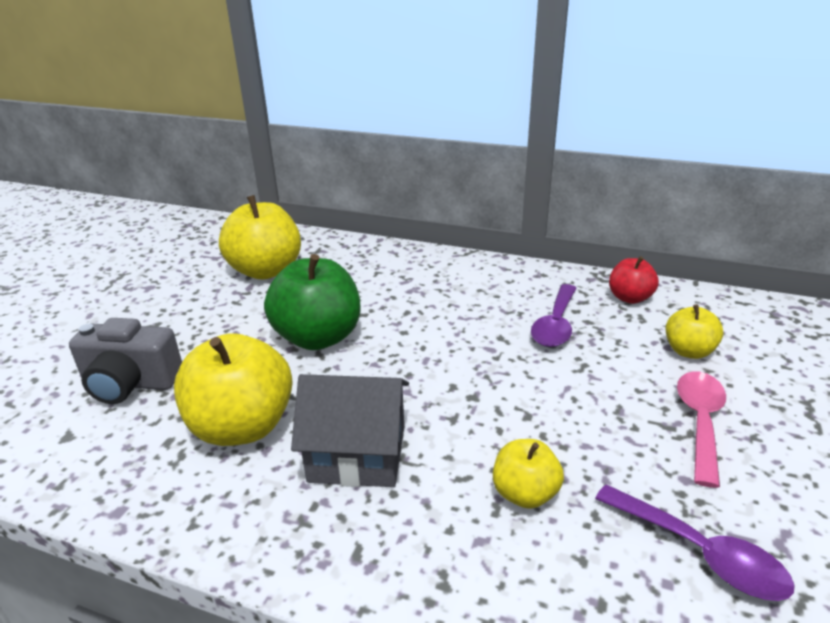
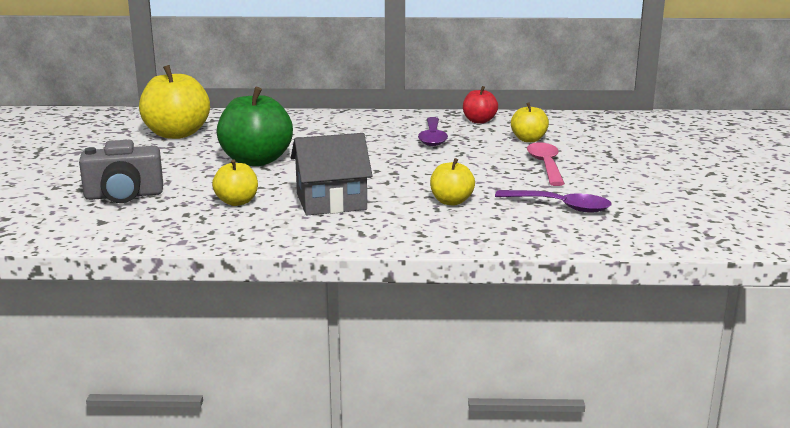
camera: 20 degrees left, 10 degrees down
yellow apple [174,333,293,446] -> yellow apple [212,159,258,206], size x0.54

